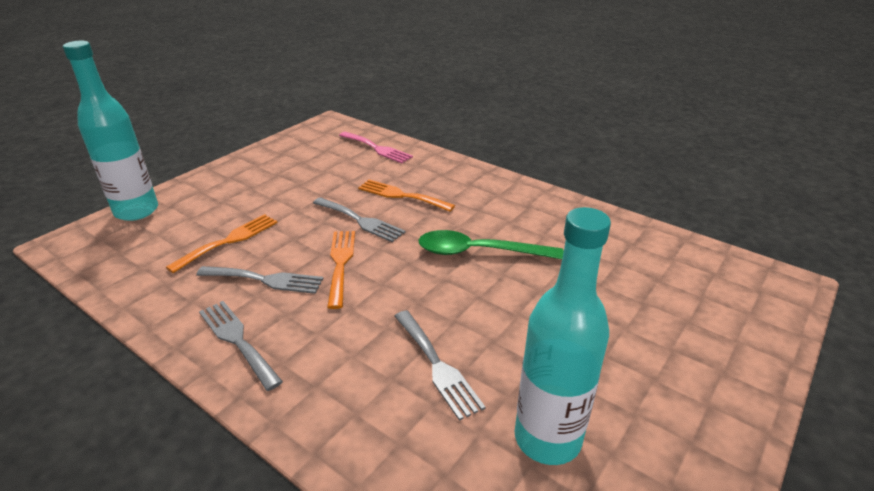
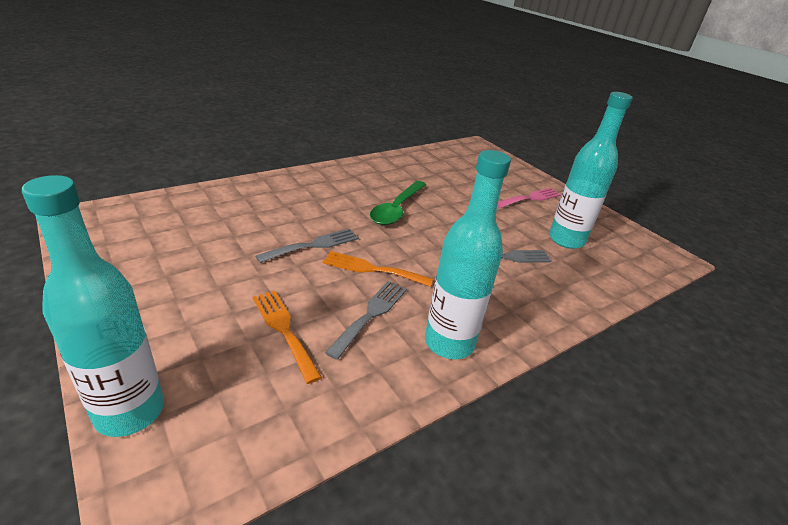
camera: 75 degrees left, 0 degrees up
grey fork [199,301,283,391] -> turquoise bottle [425,150,511,359]
pink fork [339,132,413,163] -> pink fork moved to [497,188,561,208]
orange fork [358,180,455,212] -> none

